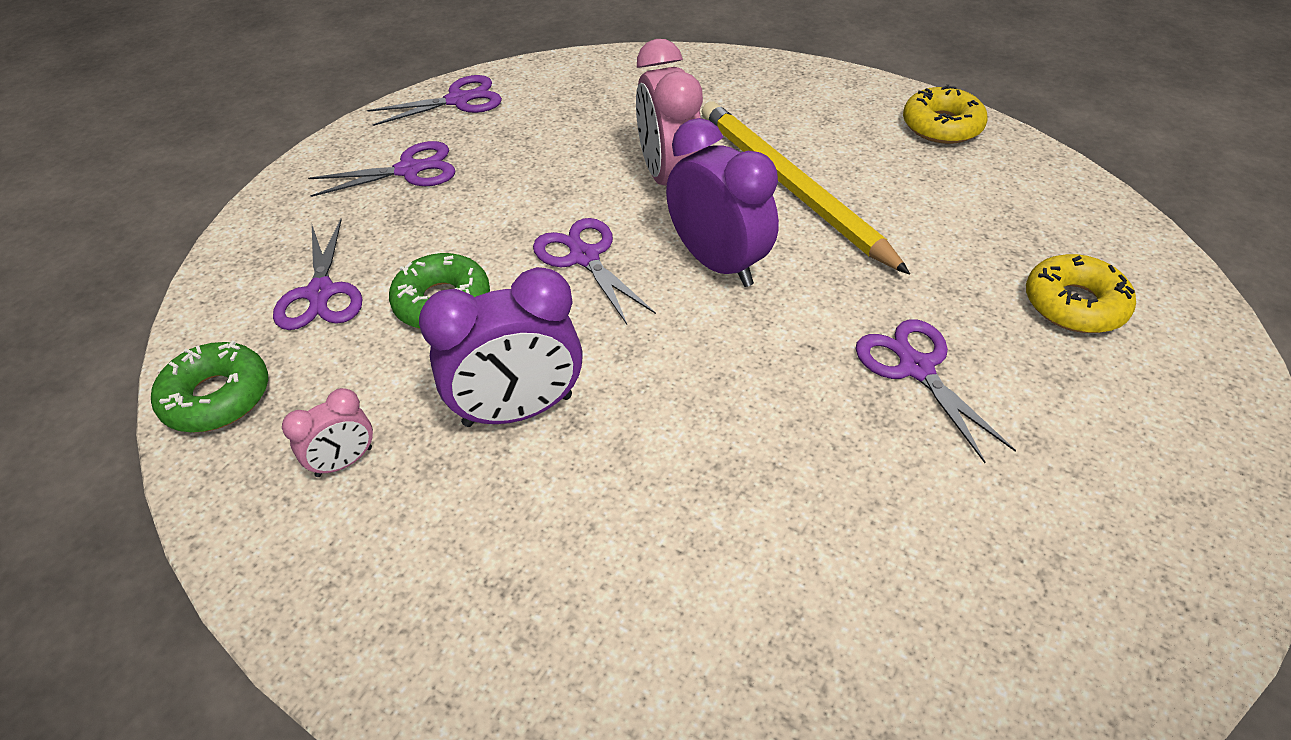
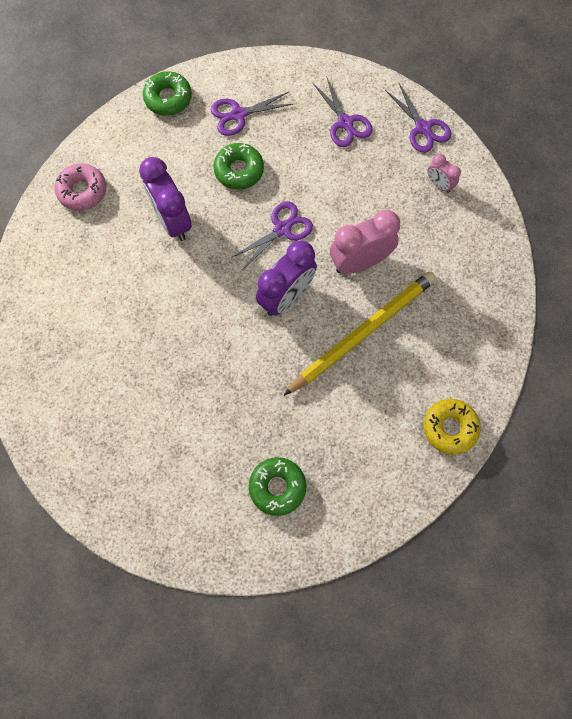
camera: 80 degrees right, 25 degrees up
pink clock [282,388,373,477] -> pink clock moved to [427,154,461,193]
purple scissors [856,319,1016,463] -> none
yellow donut [1026,254,1136,333] -> green donut [249,457,306,516]
none -> pink donut [55,163,106,211]

